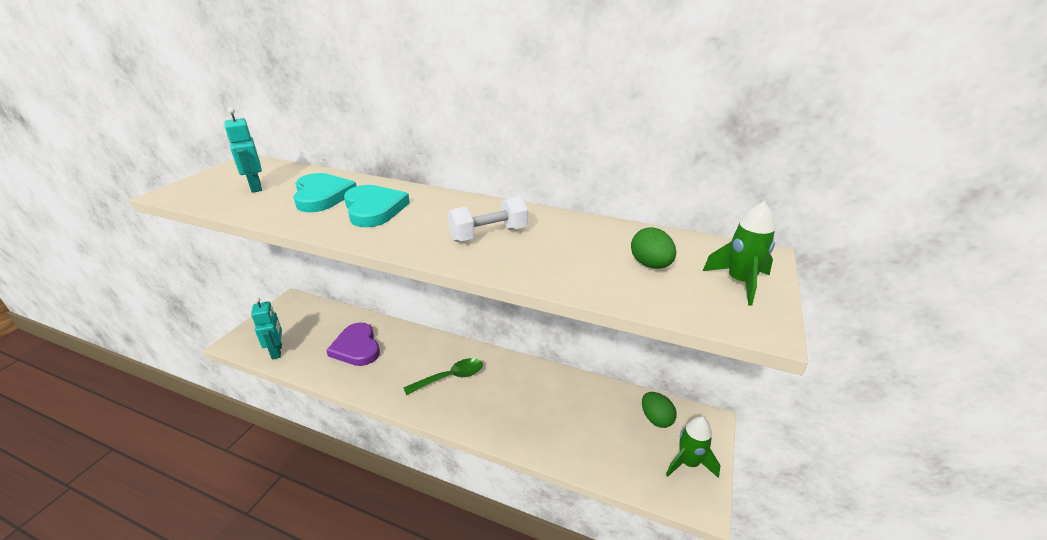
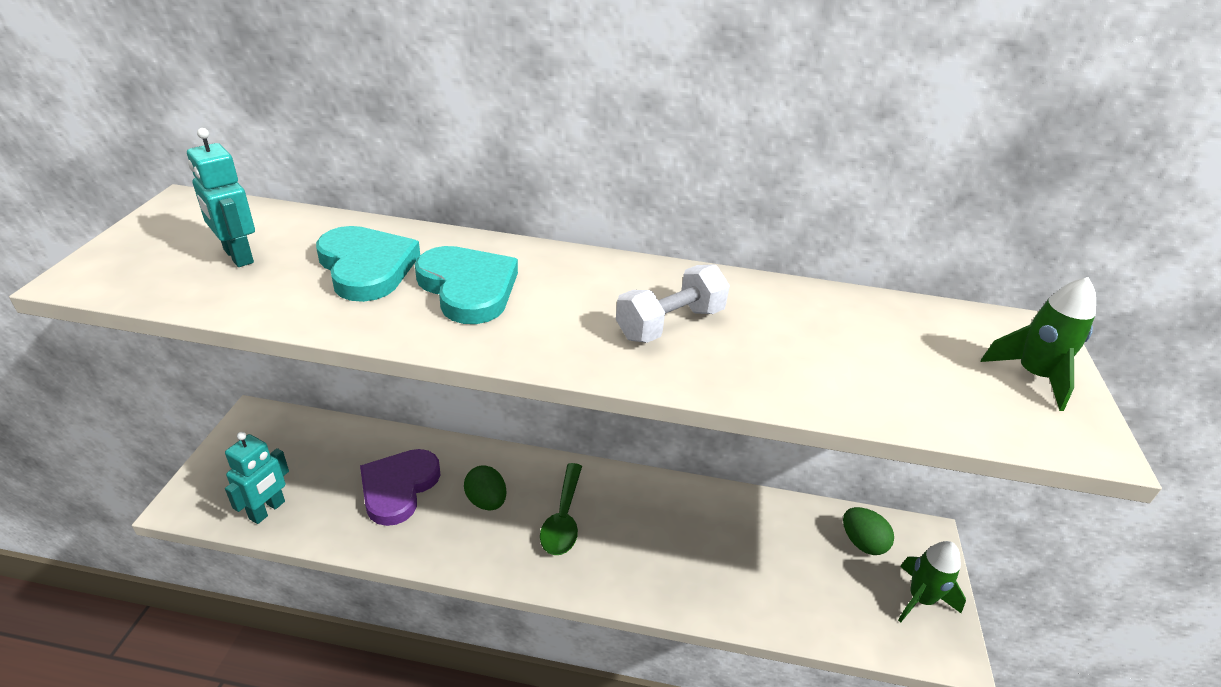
camera: 15 degrees left, 5 degrees up
turquoise robot [251,297,282,359] -> turquoise robot turned 60 degrees clockwise [225,432,289,524]
purple heart [326,322,380,366] -> purple heart turned 60 degrees clockwise [360,449,440,526]
green spoon [403,358,483,395] -> green spoon turned 135 degrees clockwise [540,463,582,555]
green egg [631,227,676,269] -> green egg moved to [464,465,506,511]

